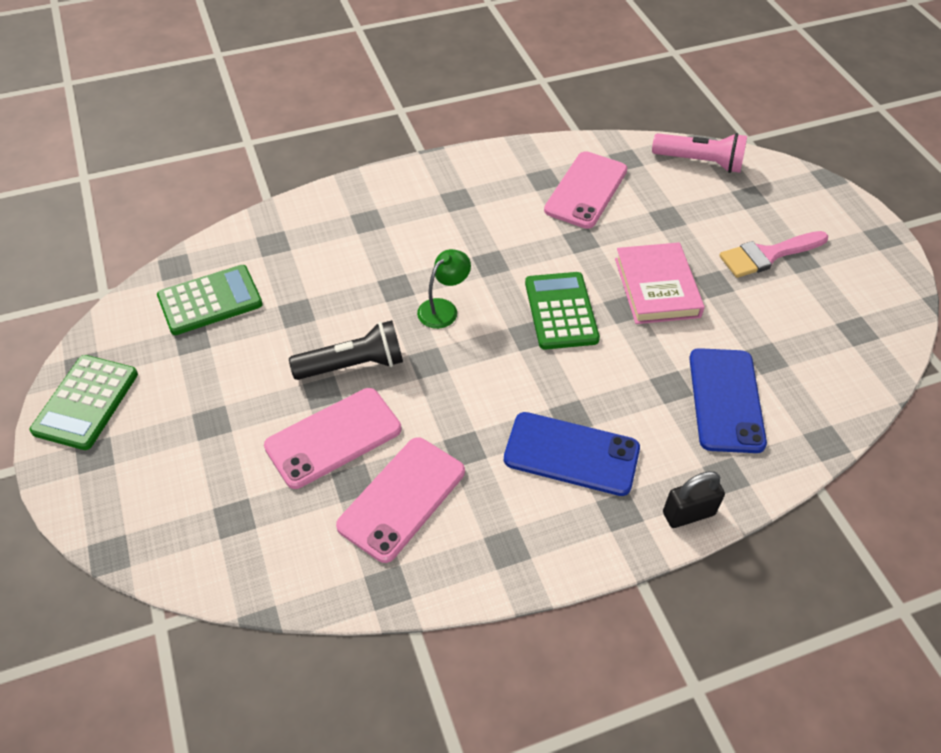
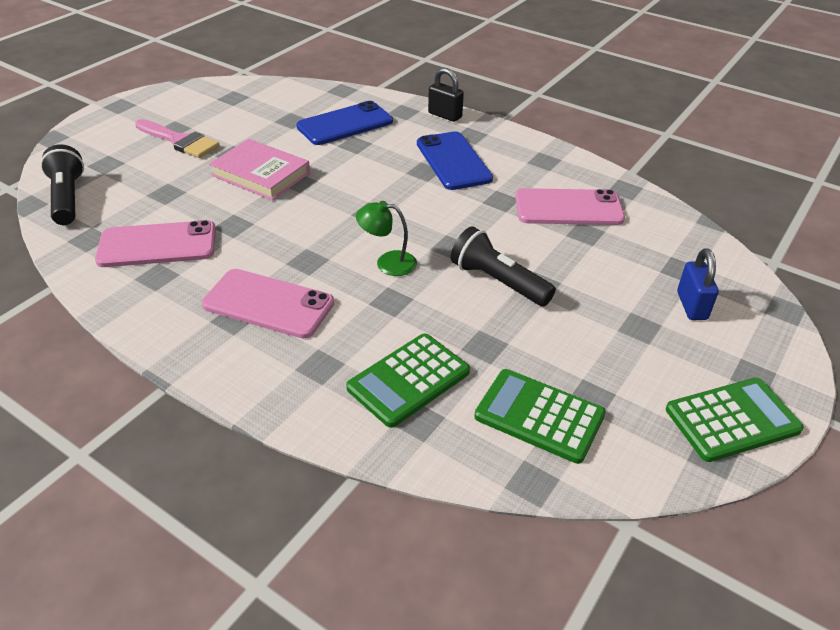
camera: 125 degrees left, 10 degrees down
pink phone [264,388,401,489] -> pink phone moved to [202,269,334,338]
green calculator [525,272,600,350] -> green calculator moved to [346,334,470,428]
pink book [615,242,705,324] -> pink book turned 75 degrees clockwise [209,139,310,200]
pink flashlight [652,133,747,173] -> black flashlight [40,144,84,225]
none -> blue padlock [677,248,719,320]

